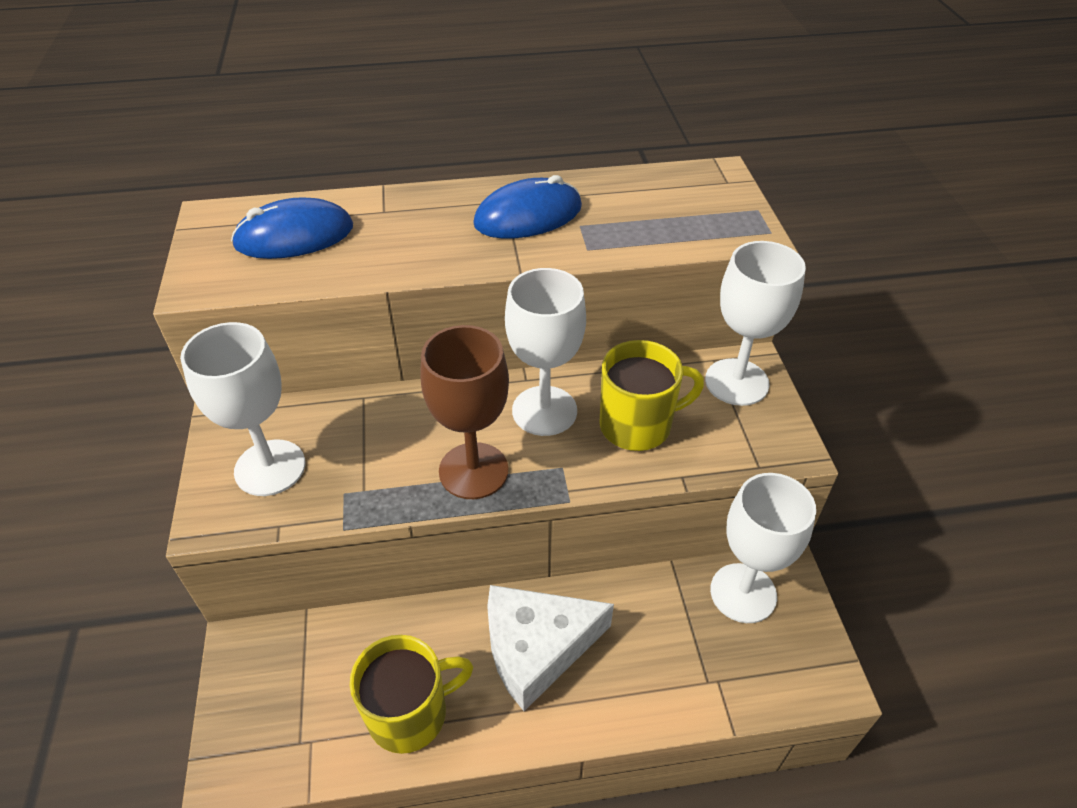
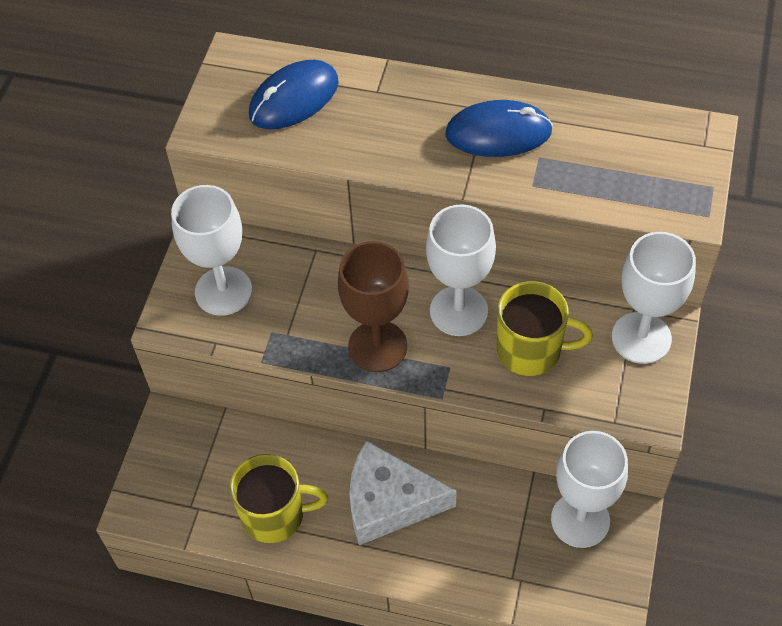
camera: 25 degrees right, 10 degrees up
blue mouse [231,198,353,259] -> blue mouse turned 45 degrees counterclockwise [249,60,339,129]

